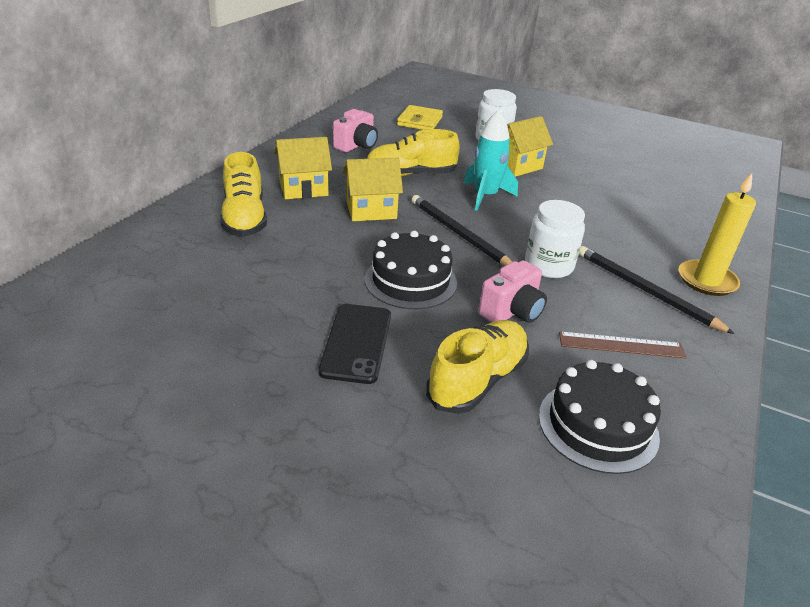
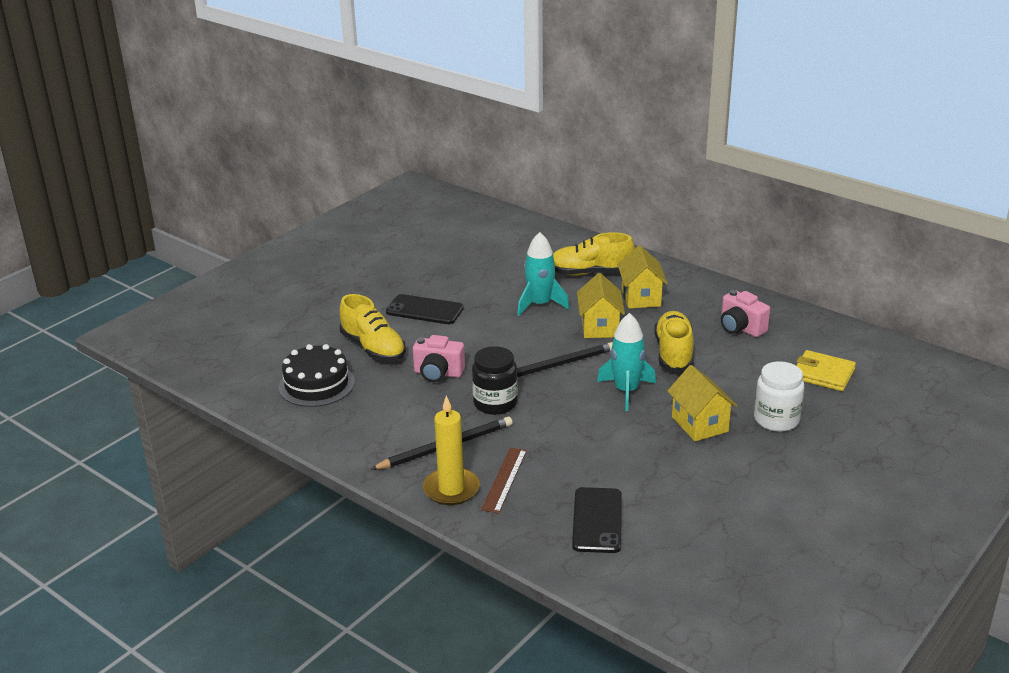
camera: 105 degrees right, 5 degrees down
black cake [365,231,457,309] -> none
pink camera [479,260,547,323] -> pink camera turned 45 degrees counterclockwise [413,335,465,382]
white jar [525,200,585,278] -> black jar [472,346,518,415]
brown ruler [559,331,687,358] -> brown ruler moved to [481,447,527,514]
none -> turquoise rocket [517,232,570,316]
none -> black phone [572,487,622,553]

